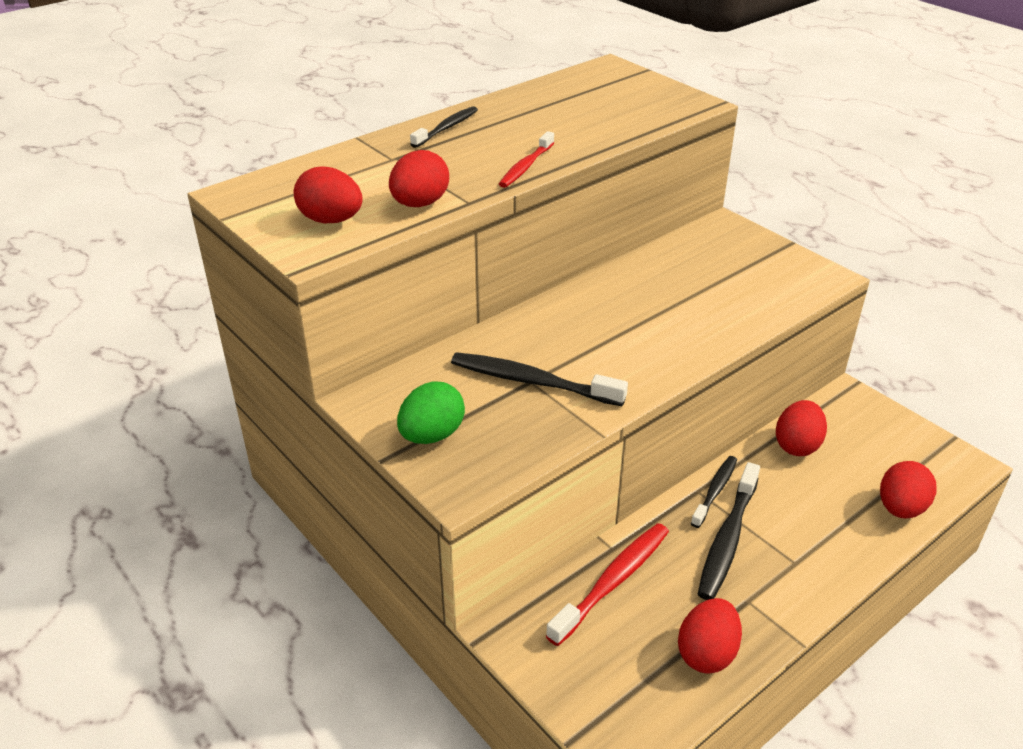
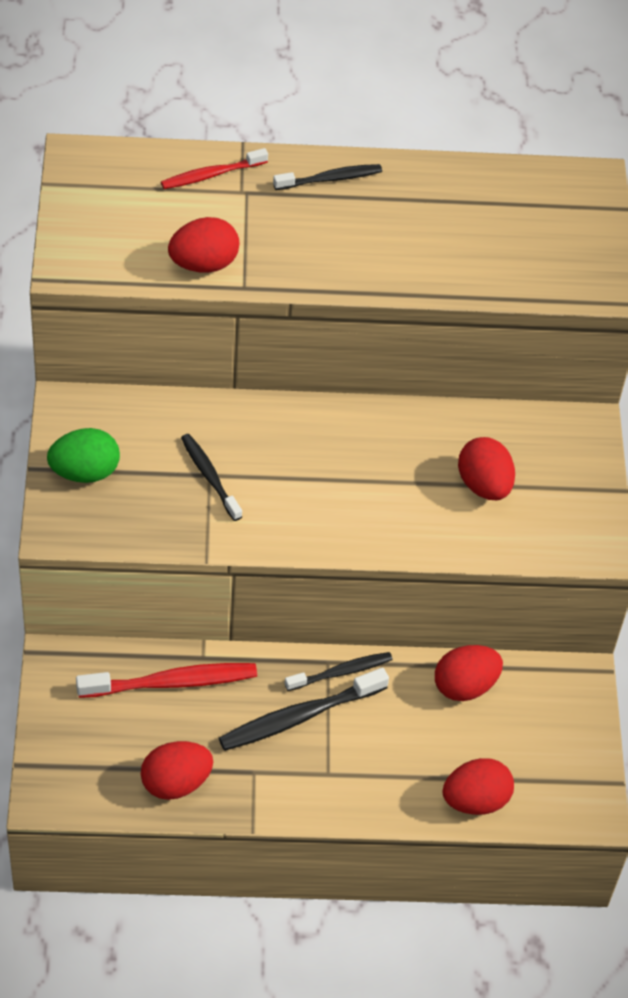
camera: 35 degrees right, 15 degrees up
red egg [294,167,362,223] -> red egg moved to [458,437,515,500]
black toothbrush [451,352,628,406] -> black toothbrush [181,434,242,521], size x0.63
red toothbrush [499,131,554,188] -> red toothbrush moved to [161,148,268,189]

